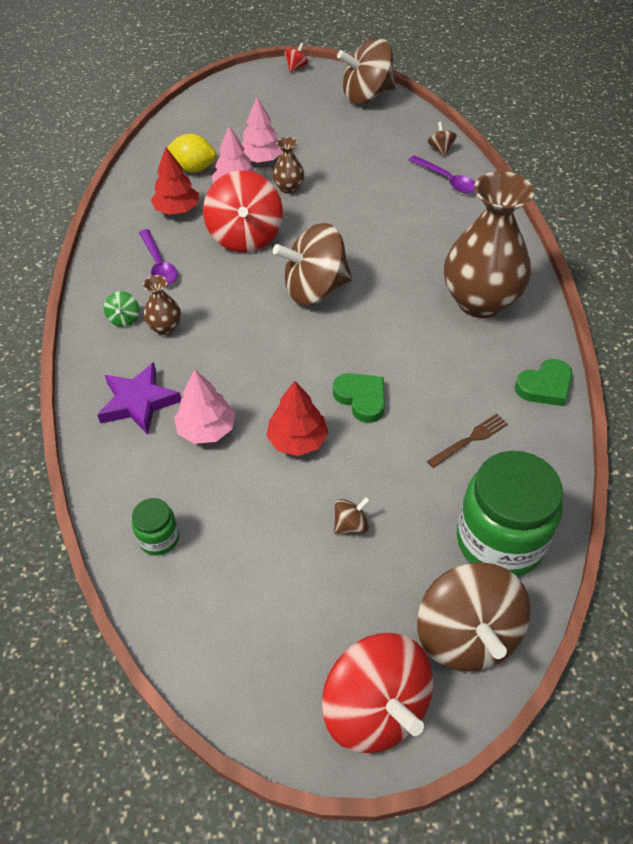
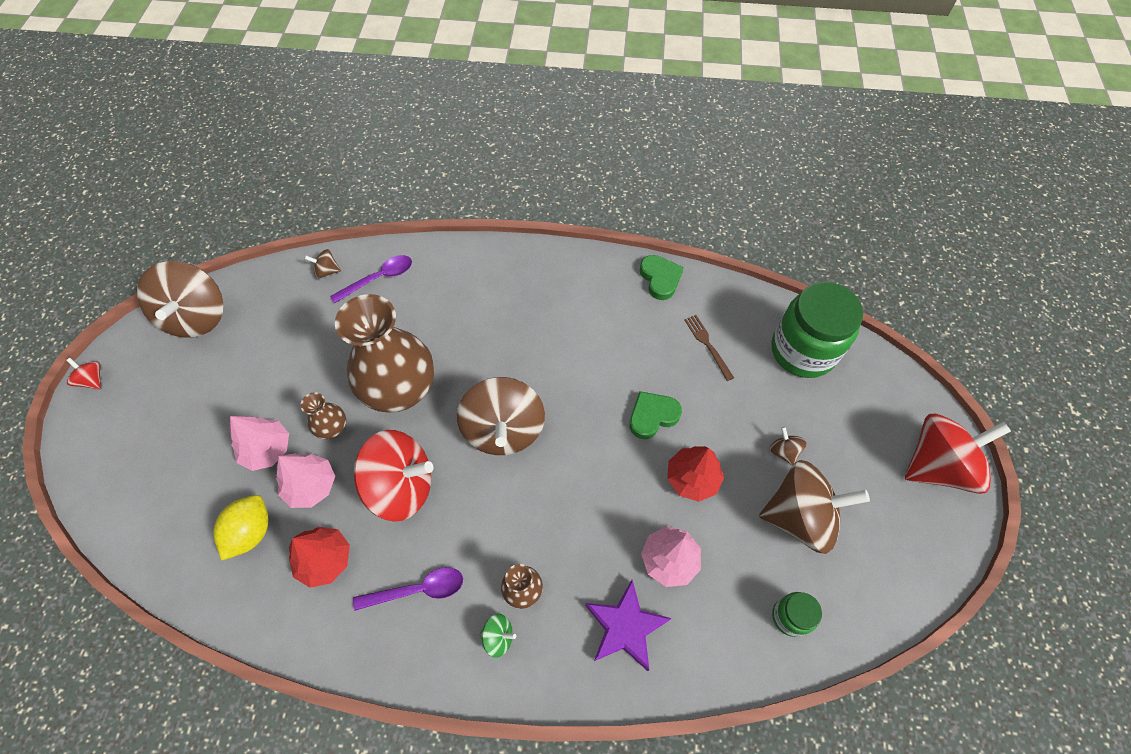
camera: 80 degrees left, 10 degrees up
brown spinning top [417,562,530,672] -> brown spinning top moved to [759,460,870,554]
brown vase [444,171,534,318] -> brown vase moved to [335,294,434,413]

